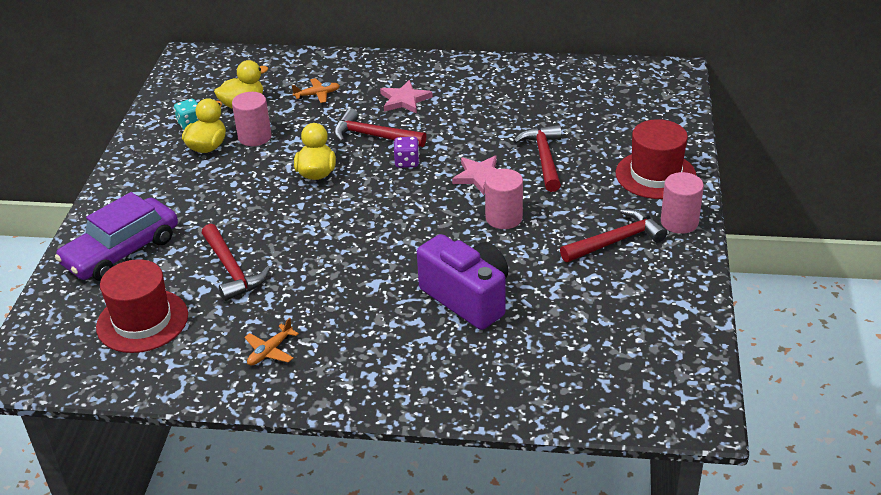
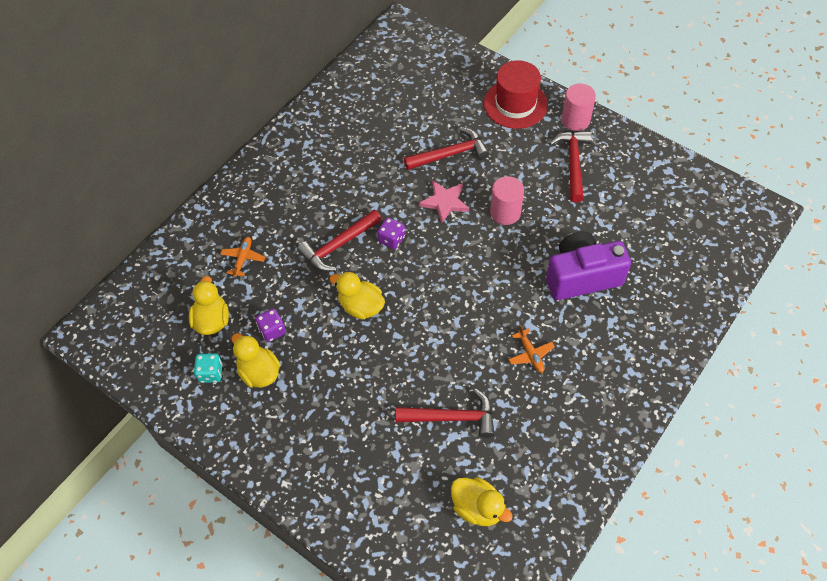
camera: 60 degrees left, 20 degrees up
purple car [55,192,178,281] -> none
red hat [96,259,188,353] -> yellow duck [451,477,513,526]
pink cylinder [232,92,272,146] -> purple dice [255,309,286,342]
orange plane [245,318,299,366] -> orange plane moved to [508,325,555,373]
pink star [380,80,433,114] -> none
red hammer [514,125,561,192] -> red hammer turned 135 degrees clockwise [404,127,489,170]

